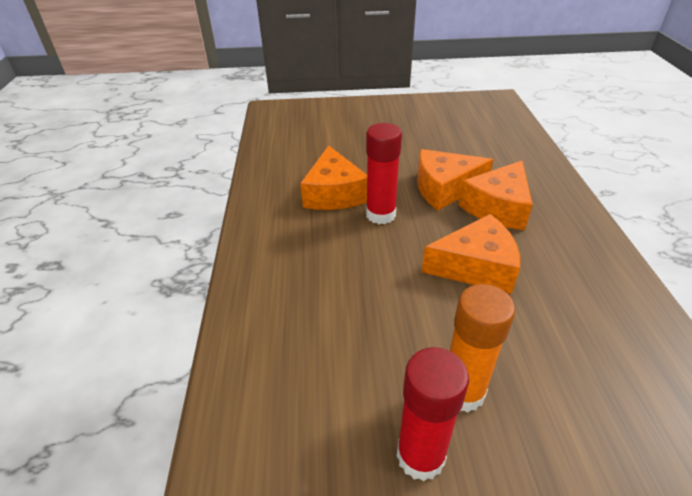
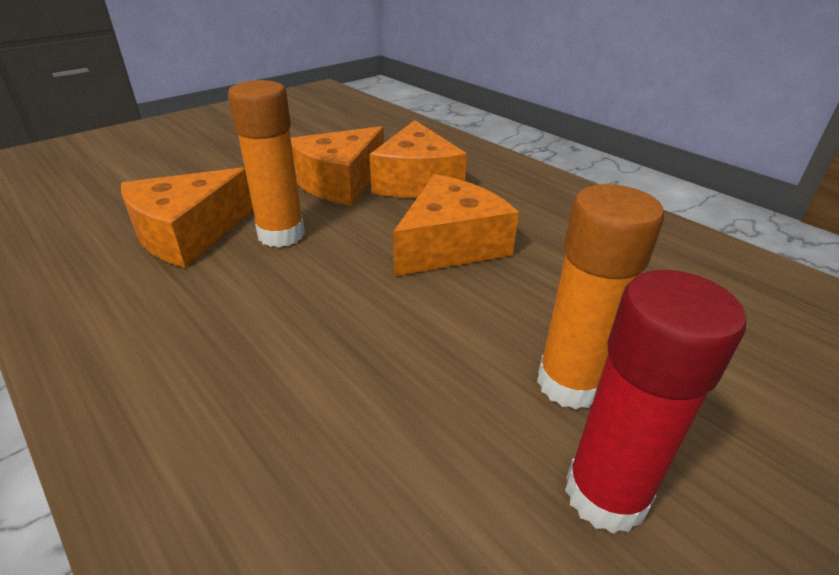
camera: 40 degrees left, 5 degrees down
orange cheese [300,145,367,210] -> orange cheese turned 90 degrees clockwise [121,167,253,268]
red glue stick [366,123,402,224] -> orange glue stick [228,80,305,247]

